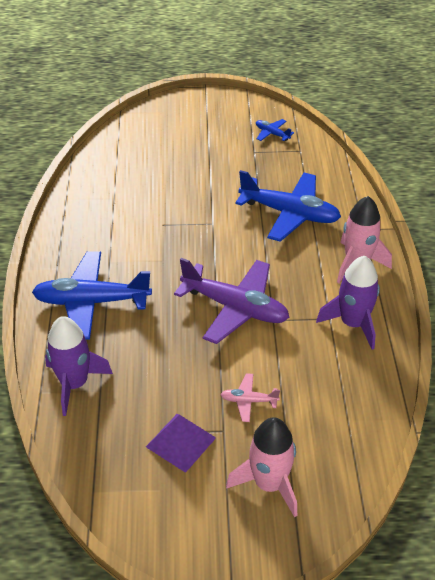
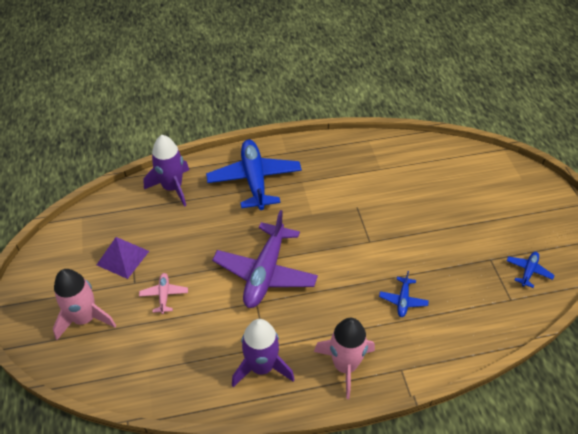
camera: 80 degrees right, 5 degrees up
blue plane [235,170,341,242] -> blue plane [379,271,429,317], size x0.45

